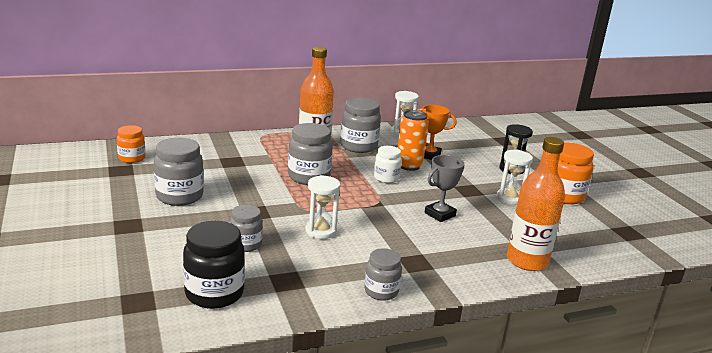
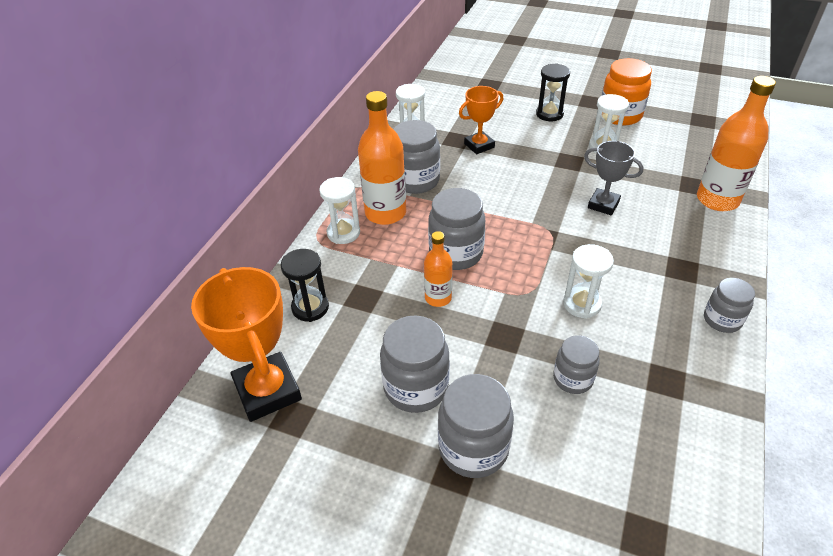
camera: 45 degrees left, 20 degrees up
orange jar [117,125,145,163] -> orange trophy [191,267,302,422]
black jar [183,221,245,309] -> none
white jar [374,146,402,183] -> none
orange can [398,110,429,171] -> none
grey trophy [425,155,464,222] -> grey trophy turned 60 degrees counterclockwise [584,141,644,215]
none -> black hourglass [281,249,329,322]
none -> white hourglass [319,177,360,244]
none -> orange bottle [424,231,452,307]
none -> grey jar [438,374,514,478]

